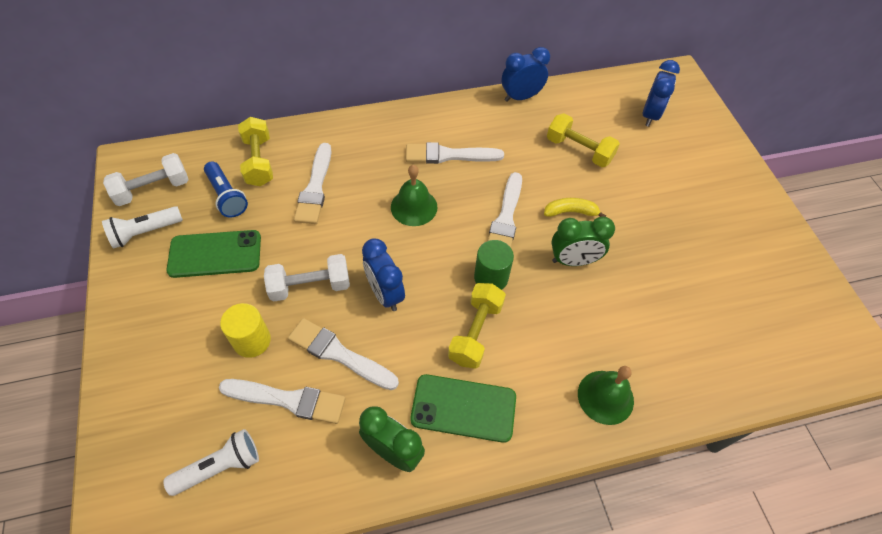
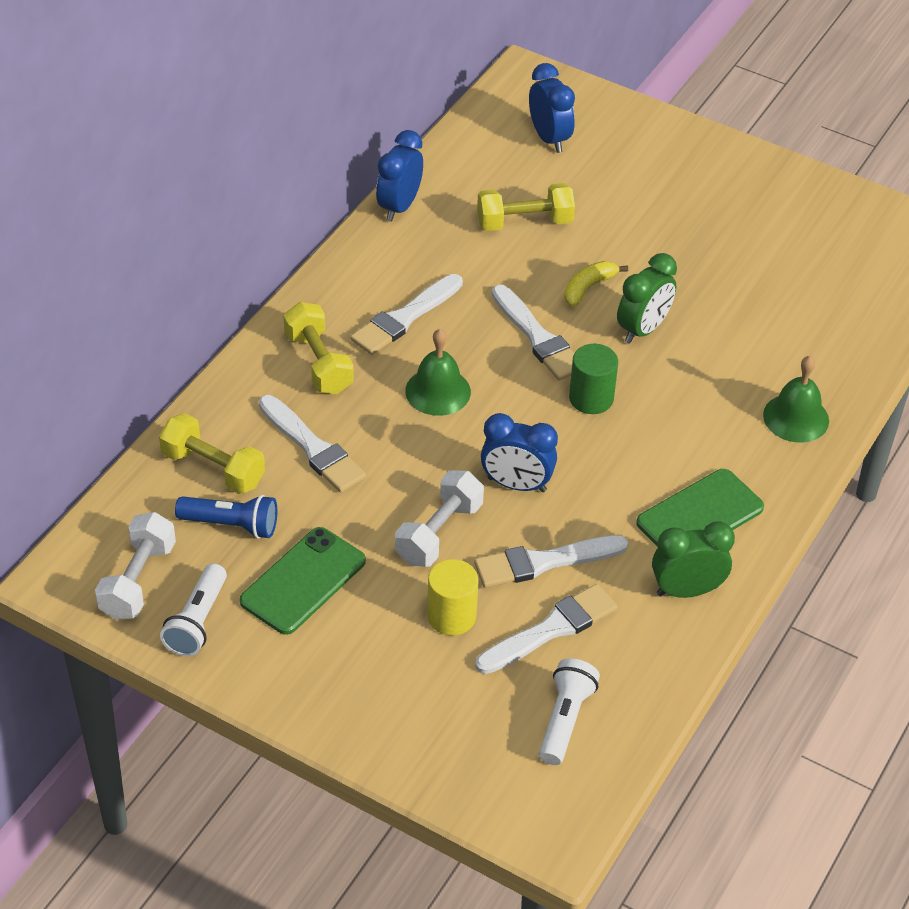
camera: 45 degrees left, 10 degrees down
yellow dumbbell [448,283,506,369] -> yellow dumbbell moved to [283,302,354,394]

